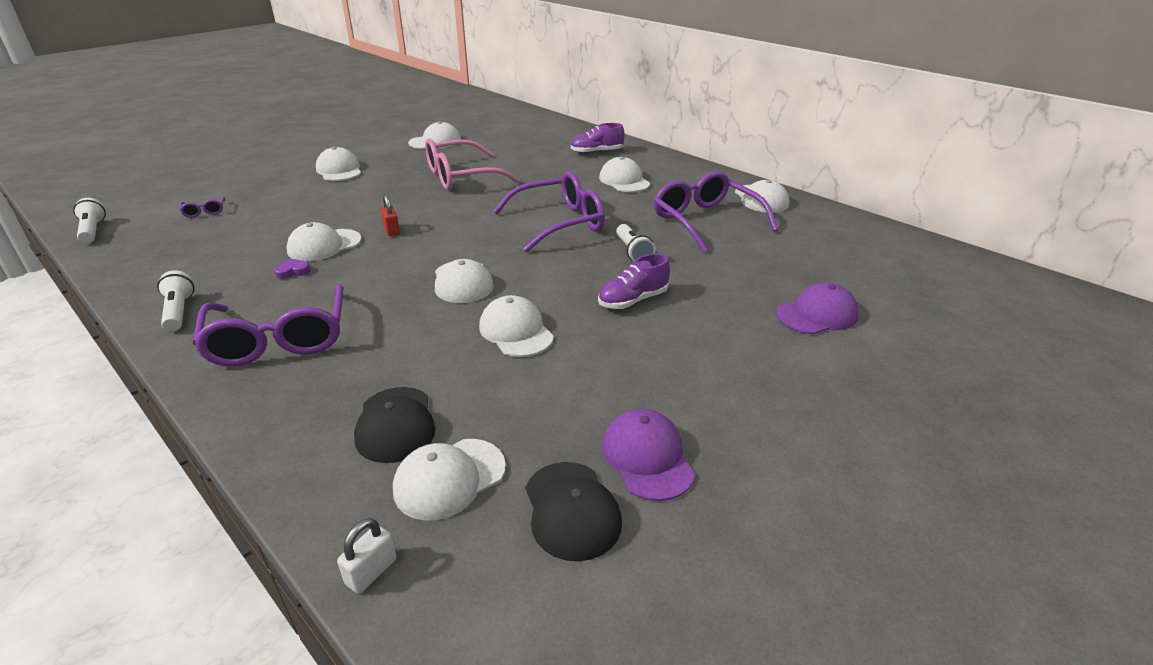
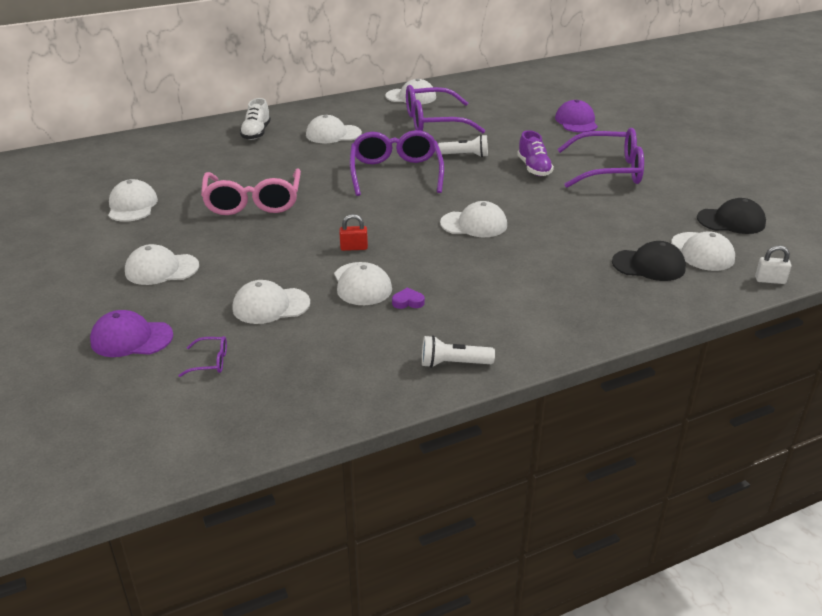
camera: 70 degrees left, 0 degrees up
white flashlight [73,198,106,243] -> none
purple glasses [192,284,343,366] -> purple glasses moved to [557,128,644,188]
purple heart [274,258,311,279] -> purple heart turned 90 degrees clockwise [392,287,425,309]
white padlock [337,518,397,594] -> white padlock turned 45 degrees counterclockwise [755,245,791,284]
white cap [479,295,554,357] -> white cap moved to [232,280,310,324]
purple shoe [571,123,625,154] -> white shoe [240,98,271,140]
purple cap [602,409,695,501] -> purple cap moved to [90,310,173,357]

